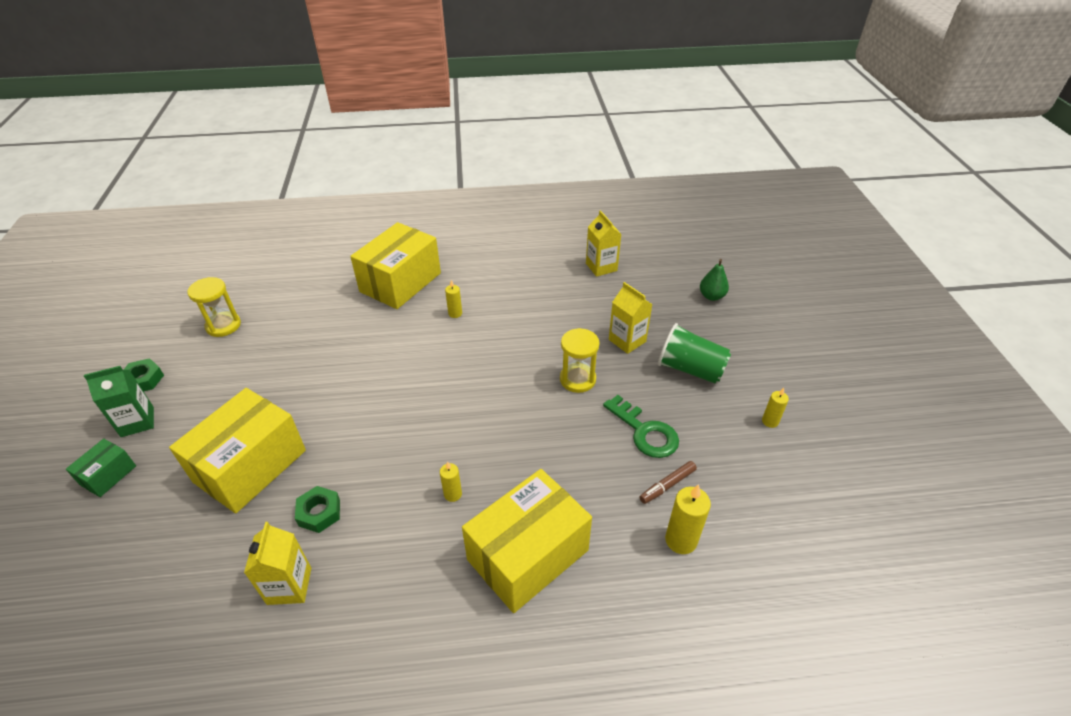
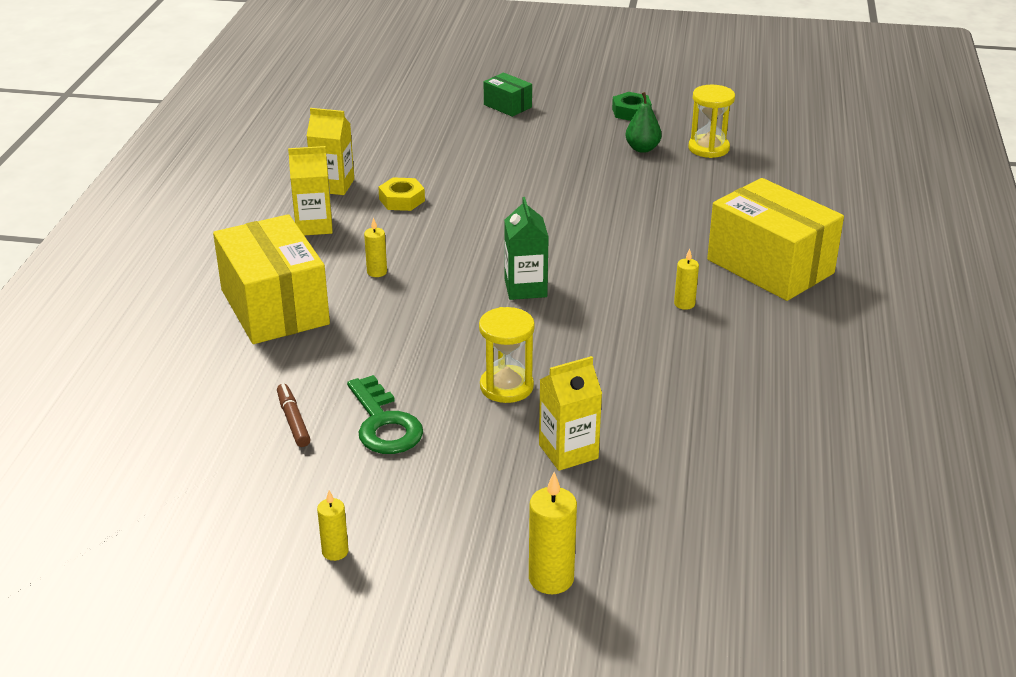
camera: 105 degrees right, 10 degrees down
green carton [84,366,154,437] -> green carton moved to [504,197,549,300]
yellow box [169,388,306,513] -> none
green nut [295,486,340,533] -> yellow nut [378,177,425,211]
yellow carton [586,210,622,277] -> yellow carton moved to [288,146,333,236]
green key [603,395,679,458] -> green key turned 90 degrees counterclockwise [347,375,423,454]
green cup [658,323,731,383] -> none
yellow candle [665,484,711,554] -> yellow candle moved to [529,472,577,594]
green pear [700,259,729,301] -> green pear moved to [625,92,662,153]

